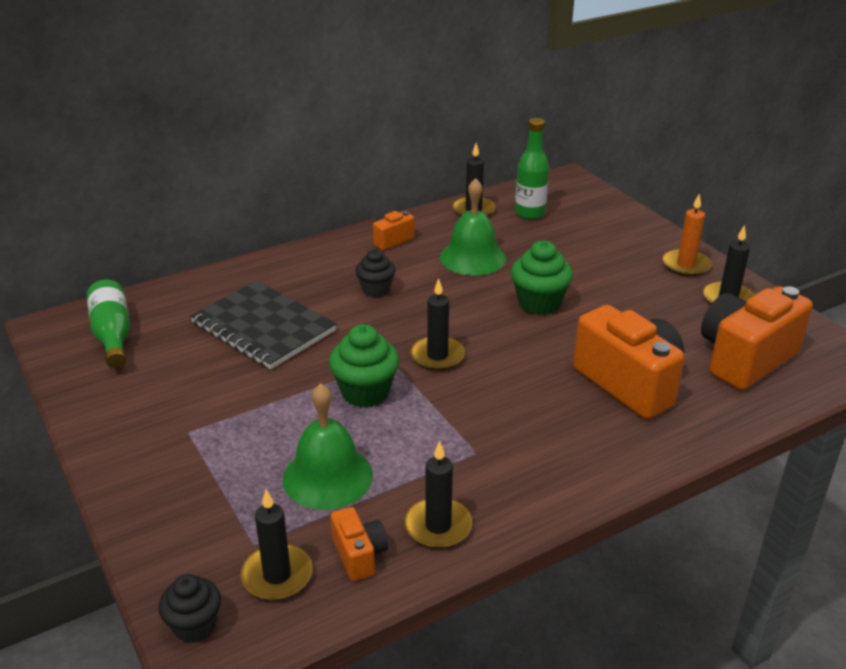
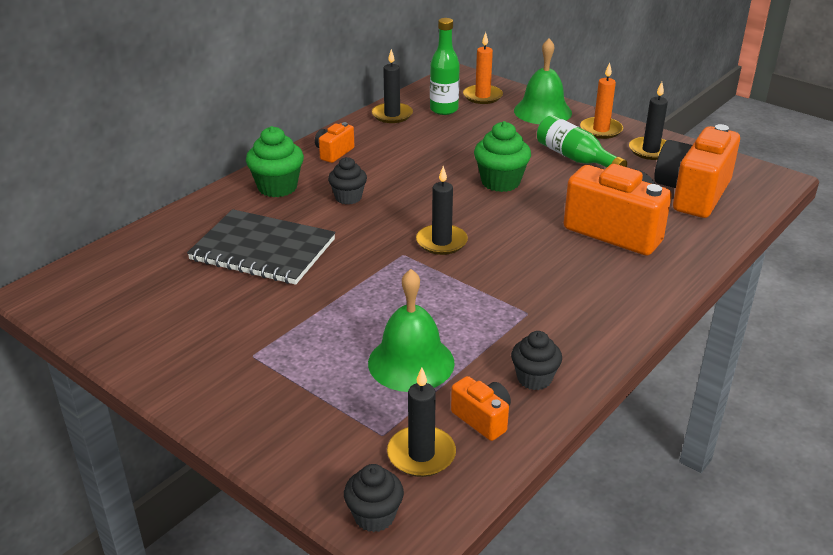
camera: 20 degrees left, 0 degrees up
green bottle [87,280,130,369] -> green bottle moved to [537,115,627,167]
green cupcake [329,324,399,408] -> green cupcake moved to [246,126,304,197]
black candle [405,441,472,548] -> black cupcake [511,331,562,390]
green bell [440,178,506,276] -> green bell moved to [514,38,572,124]
none -> orange candle [463,32,503,104]

